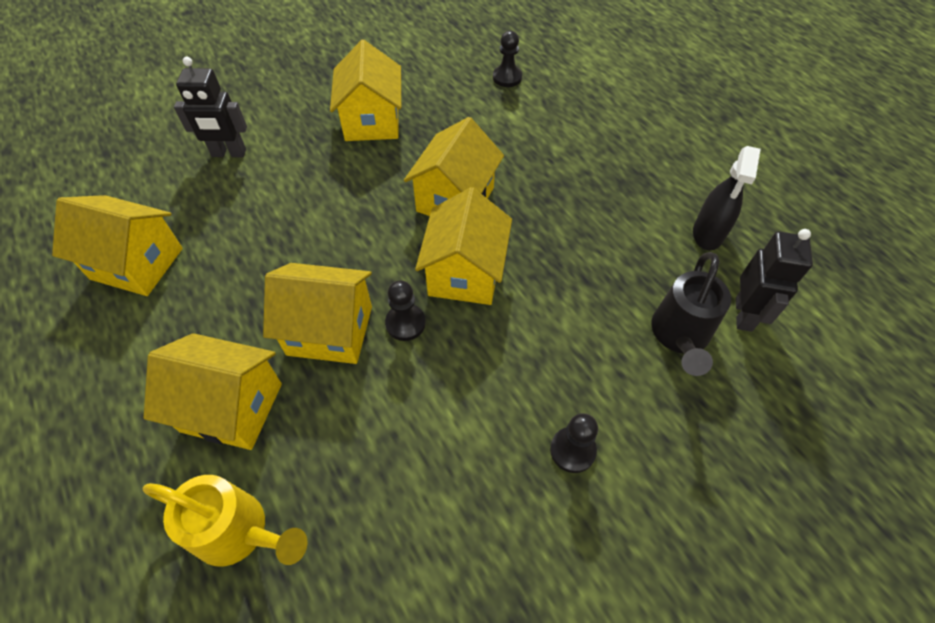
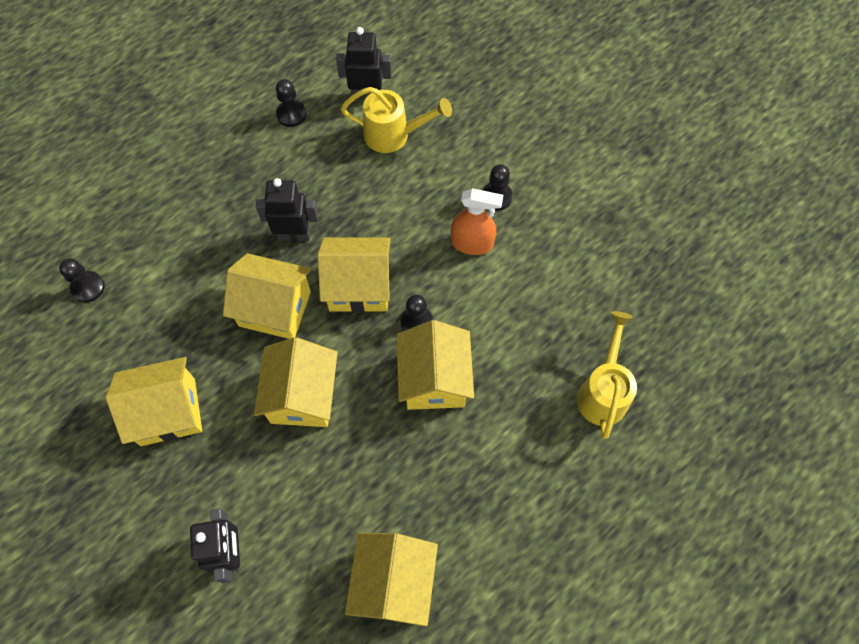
camera: 100 degrees left, 10 degrees up
yellow house [144,333,282,450] -> yellow house moved to [254,337,338,427]
black watering can [651,252,731,376] -> yellow watering can [341,87,452,153]
black spray bottle [693,146,761,250] -> black pawn [276,79,306,127]
none -> black robot [256,178,318,241]
none -> orange spray bottle [451,188,503,255]

